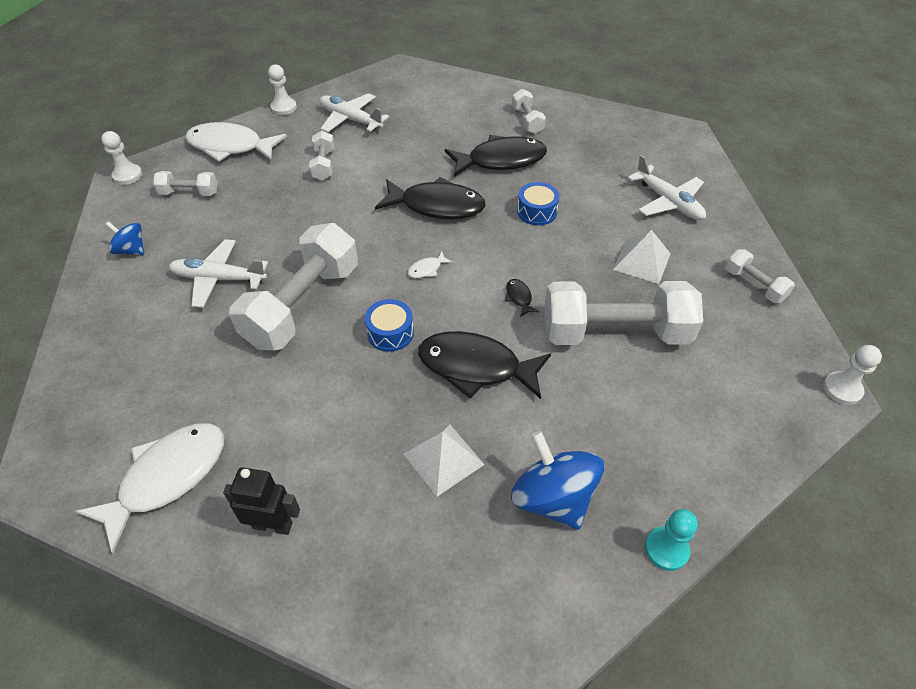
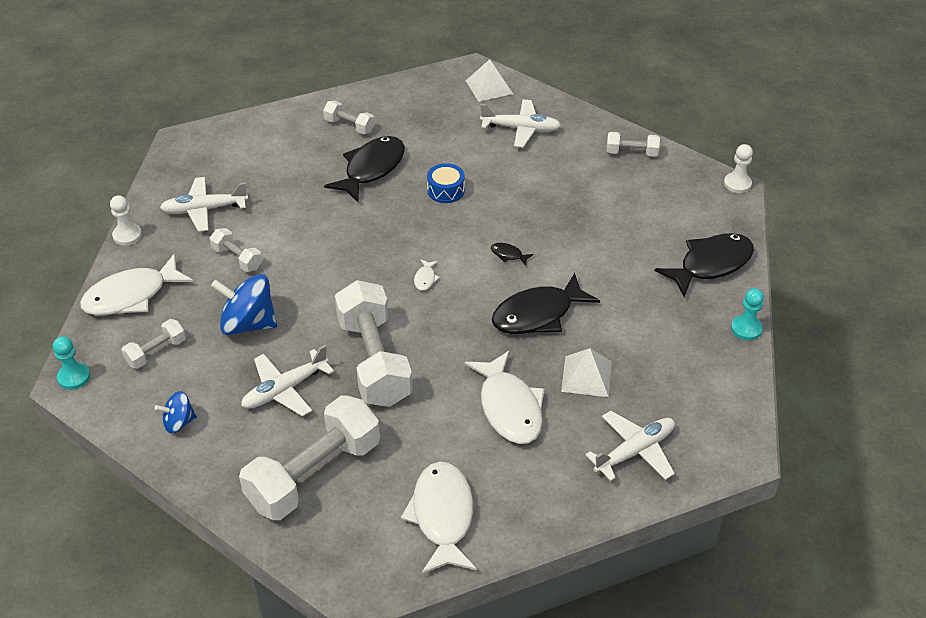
camera: 45 degrees left, 5 degrees down
white pawn [101,131,142,185] -> turquoise pawn [53,336,90,390]
black robot [223,467,300,535] -> none
blue drum [365,299,414,352] -> none
black fish [375,177,486,219] -> black fish moved to [655,233,754,297]
blue spinning top [511,431,604,530] -> blue spinning top moved to [211,274,277,335]
white dumbbell [545,281,703,345] -> white dumbbell moved to [239,395,380,520]
white pyramid [613,230,671,284] -> white pyramid moved to [466,59,513,102]
none -> white fish [464,350,545,444]
none -> white plane [585,411,675,481]

